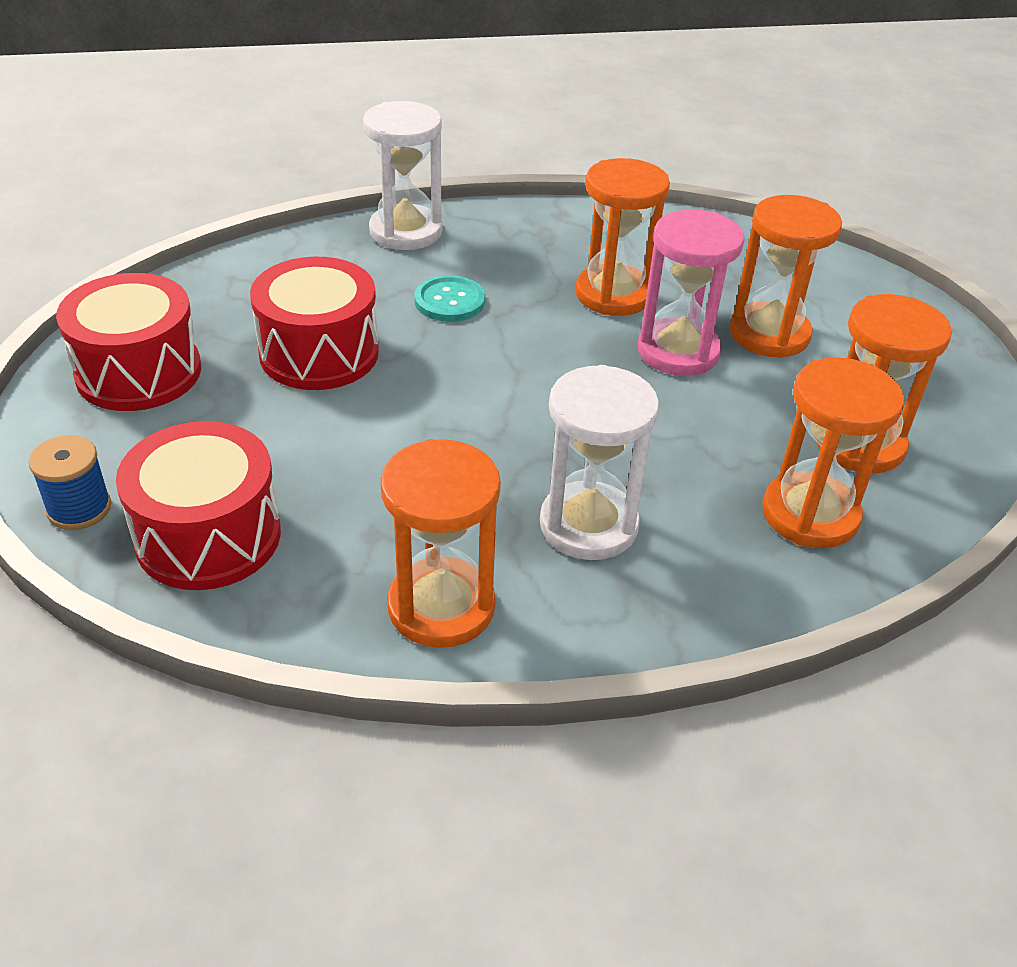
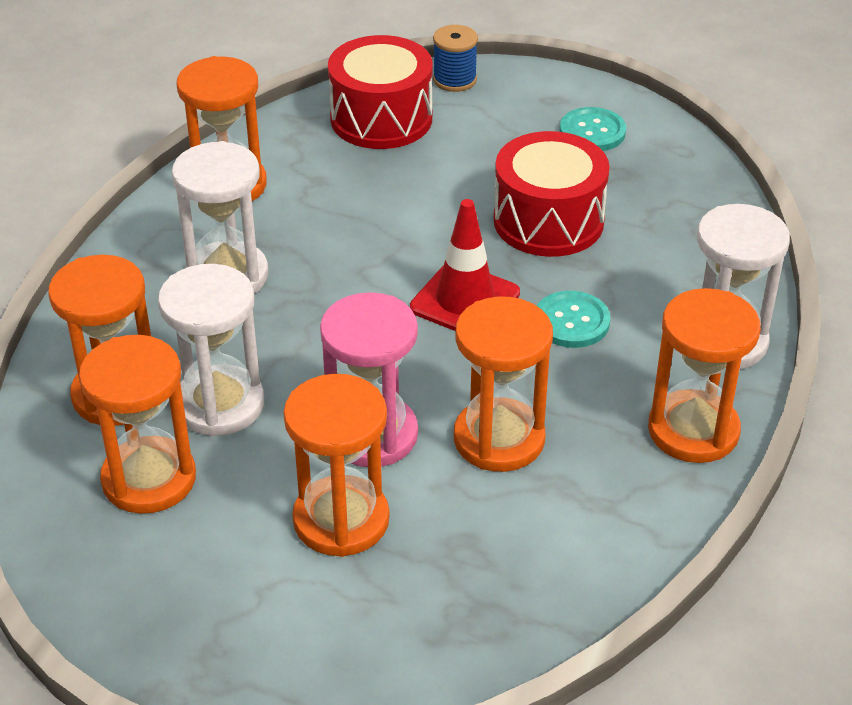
camera: 125 degrees right, 0 degrees up
red drum [56,273,201,411] -> turquoise button [560,107,626,151]
none -> white hourglass [158,264,264,436]
none -> red traffic cone [410,199,520,331]
none -> orange hourglass [648,288,761,463]

